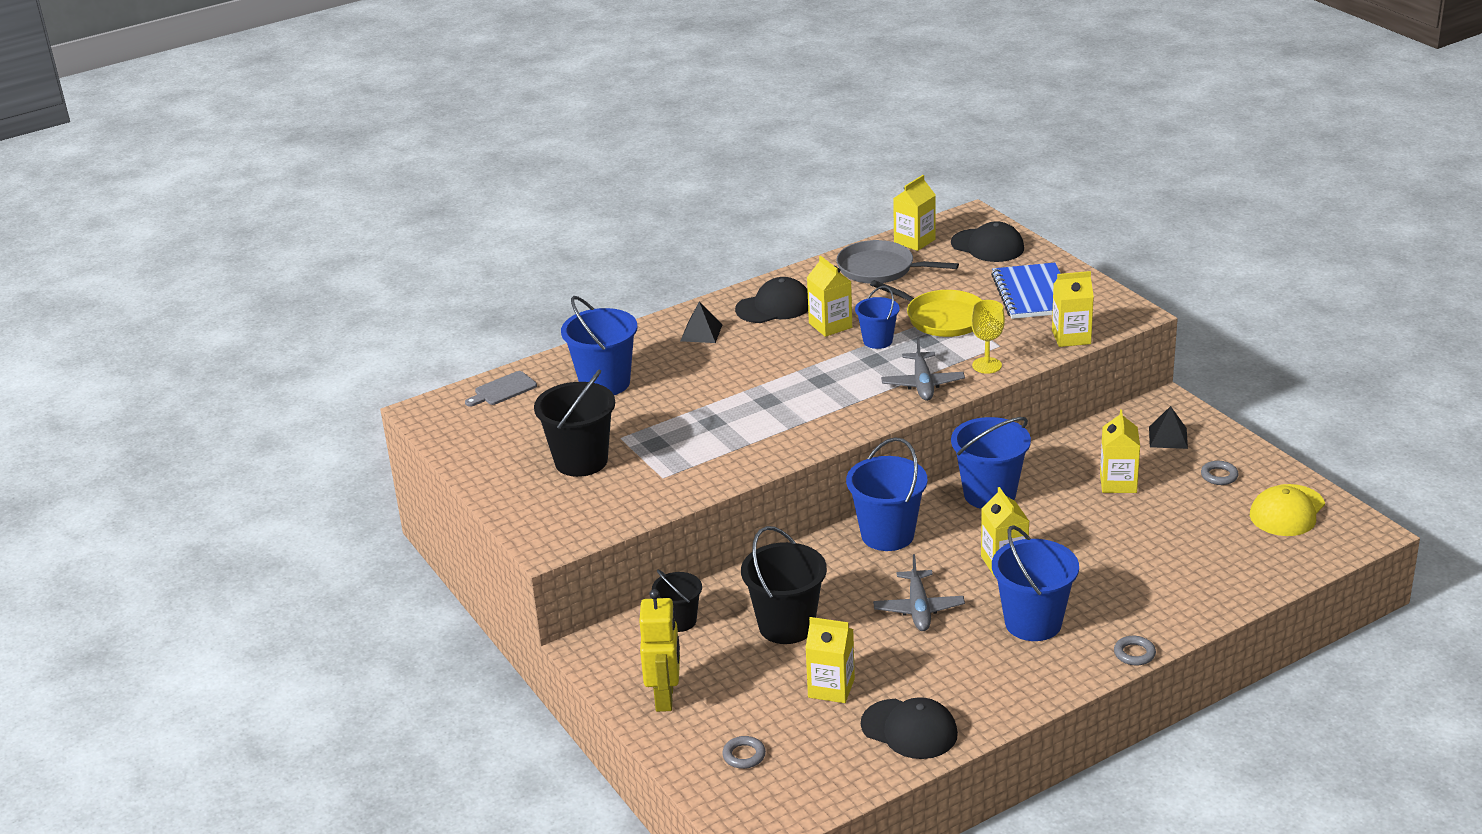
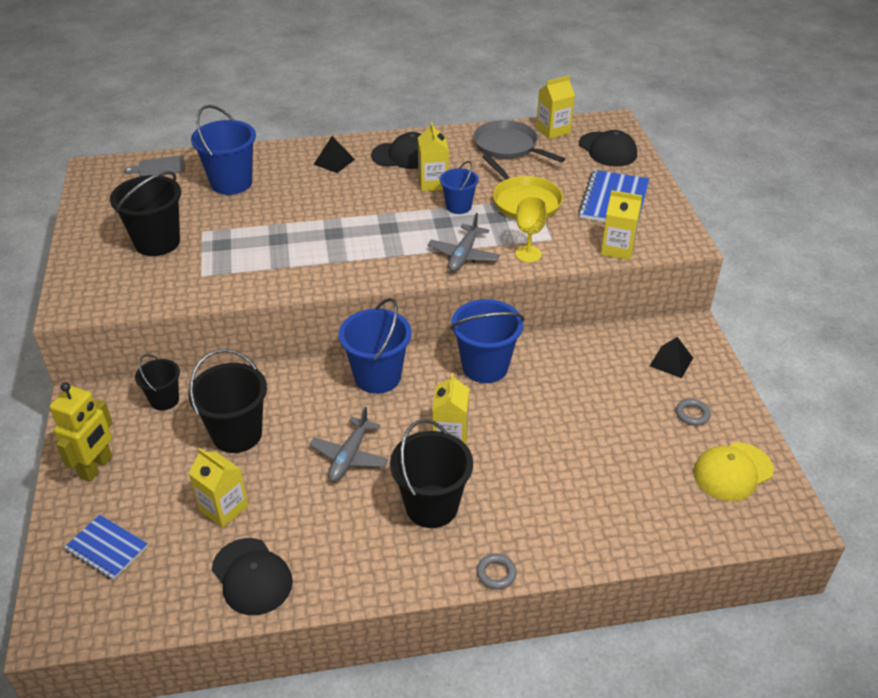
camera: 20 degrees right, 10 degrees up
grey ring [722,736,766,769] -> blue notebook [64,515,148,580]
blue bucket [992,525,1079,641] -> black bucket [390,419,473,528]
yellow carton [1100,410,1140,493] -> none

